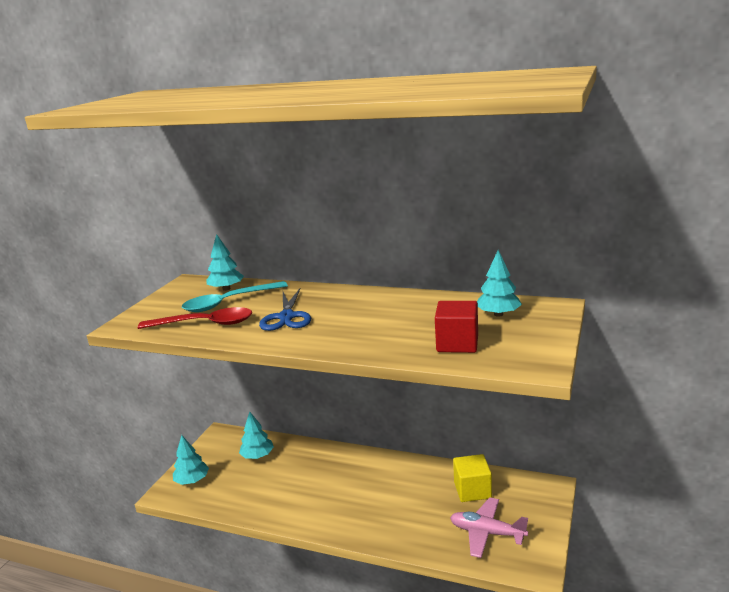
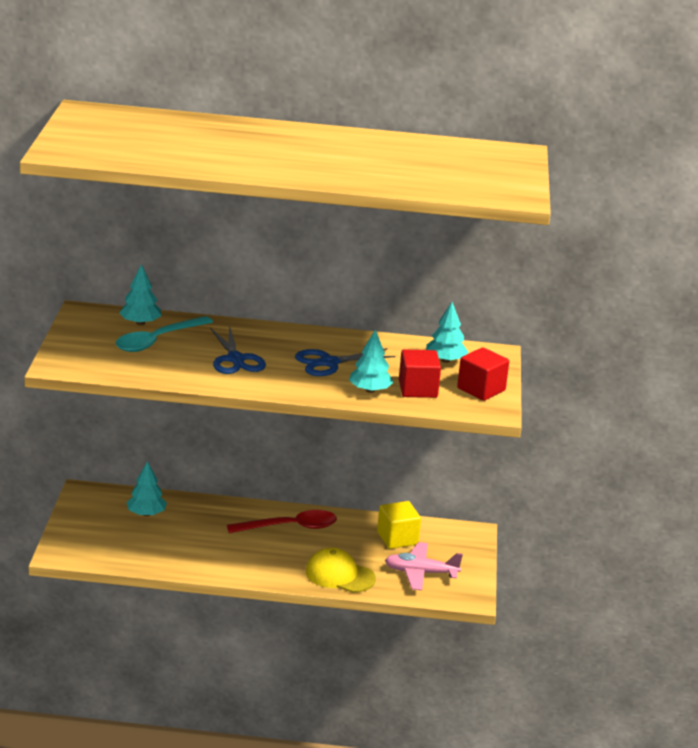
camera: 20 degrees left, 5 degrees up
red spoon [138,307,252,329] -> red spoon moved to [227,510,337,533]
turquoise tree [173,435,209,485] -> turquoise tree moved to [349,329,394,393]
none -> blue scissors [295,348,396,376]
none -> yellow cap [306,548,376,593]
none -> red cube [457,347,509,401]

